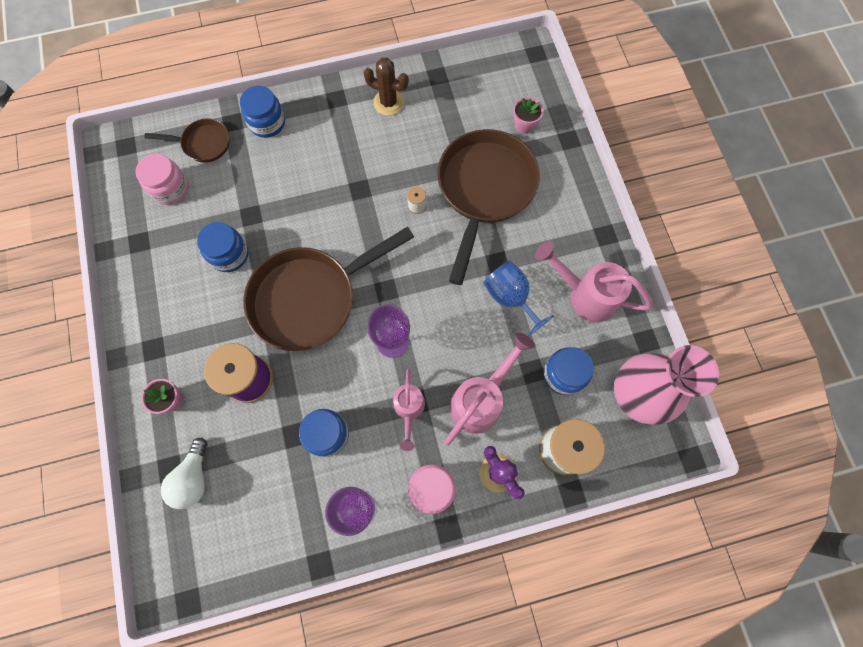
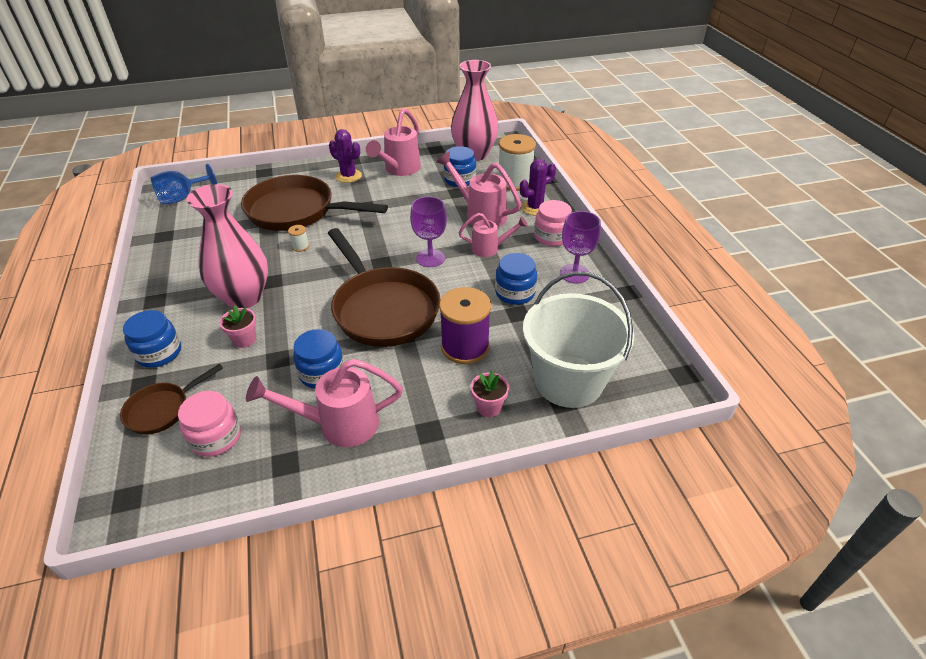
camera: 90 degrees left, 30 degrees down
brown pan [144,118,230,163] -> brown pan turned 135 degrees counterclockwise [120,364,223,435]
white light bulb [161,438,207,509] -> white bucket [523,272,634,408]
brown cactus [364,58,409,116] -> none
blue goblet [483,261,554,337] -> blue goblet moved to [151,164,217,205]
pink flower pot [513,97,544,134] -> pink flower pot moved to [220,305,256,348]
none -> pink vase [186,184,268,308]
none -> pink watering can [246,359,403,447]
none -> purple cactus [329,129,362,183]

